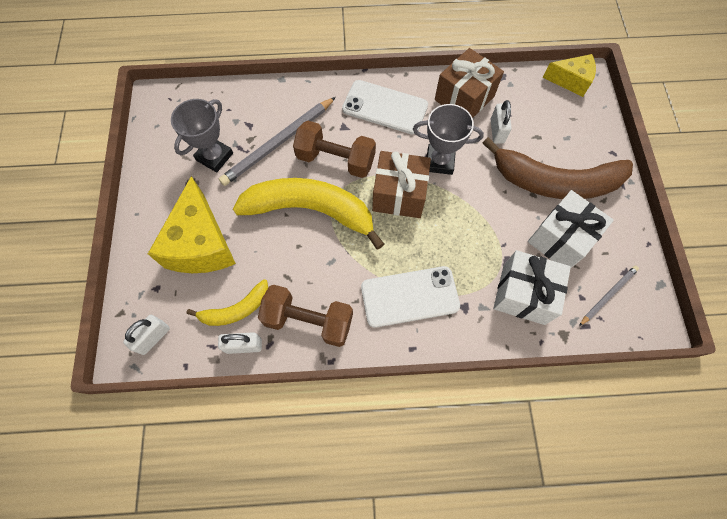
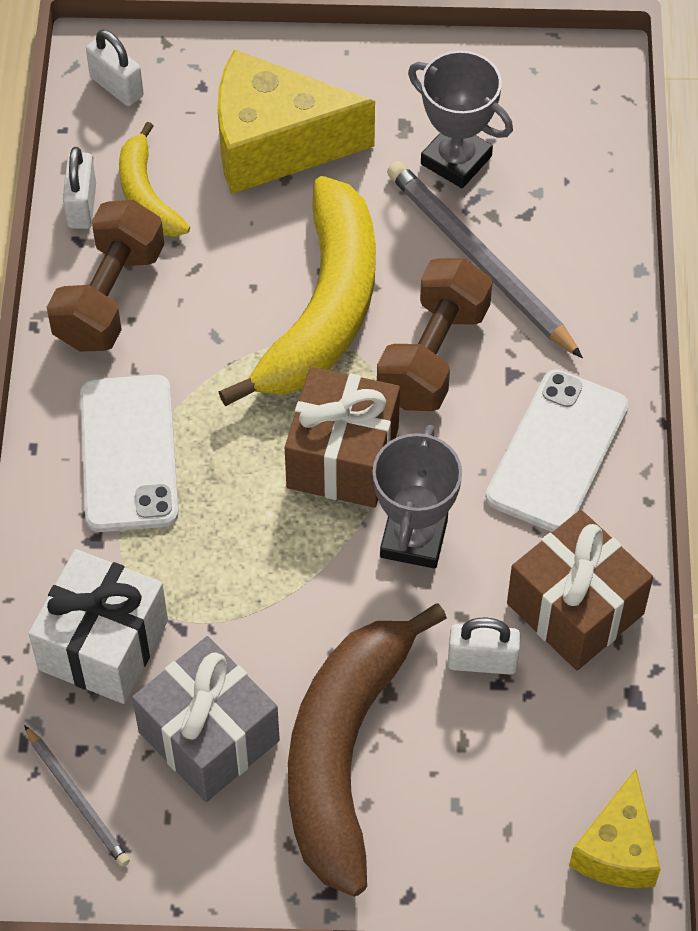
camera: 95 degrees right, 10 degrees down
white gift [528,190,614,269] -> grey gift [132,636,280,802]

